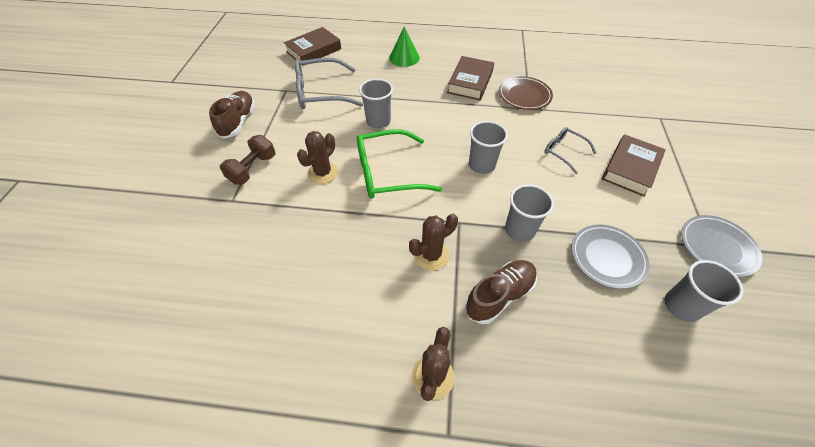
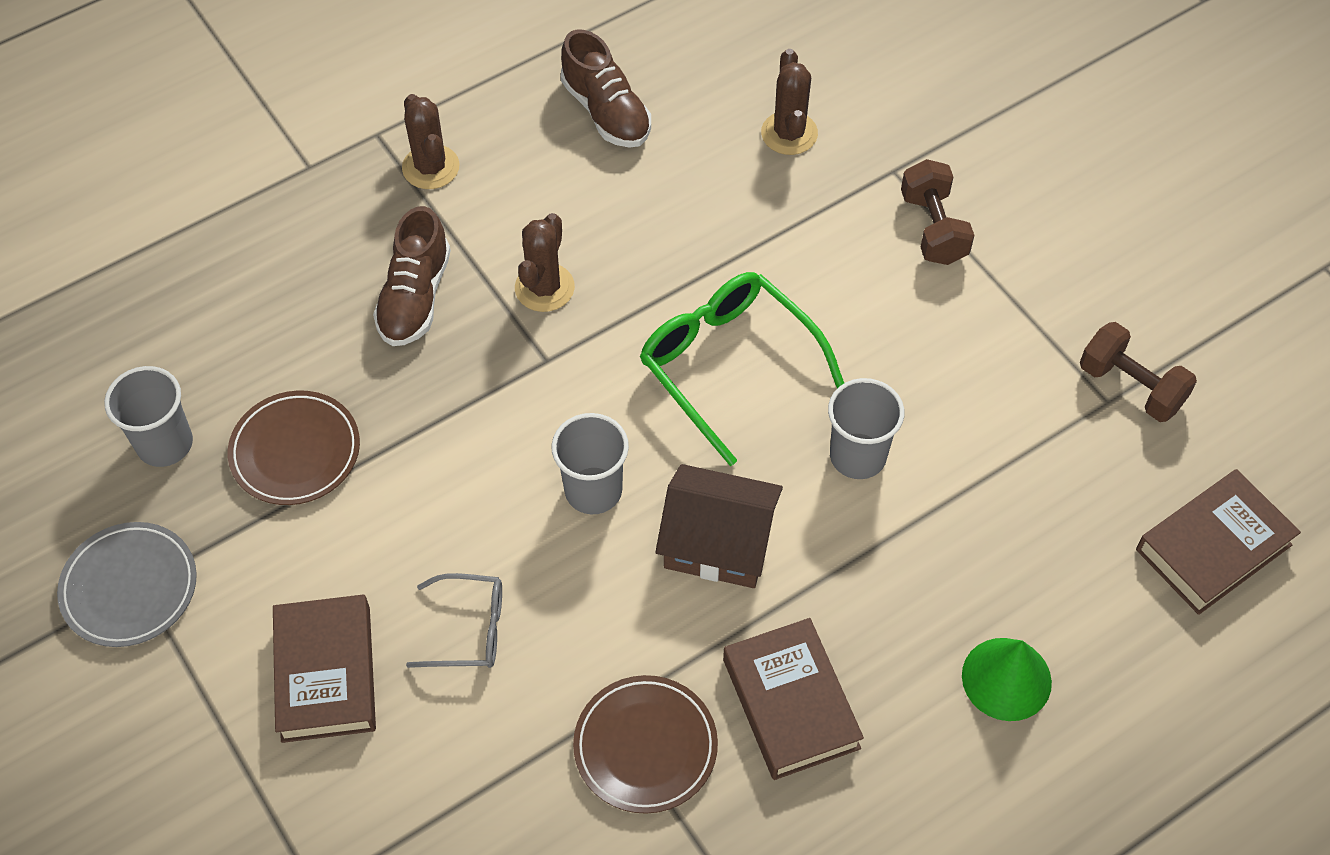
camera: 140 degrees right, 5 degrees up
brown shoe [209,91,255,139] -> brown shoe moved to [561,29,651,148]
brown book [284,27,341,66] -> brown book turned 45 degrees clockwise [1136,469,1301,615]
grey glasses [294,58,363,109] -> none
brown cactus [297,131,338,184] -> brown cactus moved to [761,49,818,155]
green glasses [357,129,442,199] -> green glasses turned 75 degrees counterclockwise [640,272,844,466]
grey cup [505,184,554,242] -> none
grey plate [571,225,650,289] -> brown plate [228,390,360,505]
none -> brown house [656,464,783,588]
none -> brown dumbbell [1080,322,1197,422]

